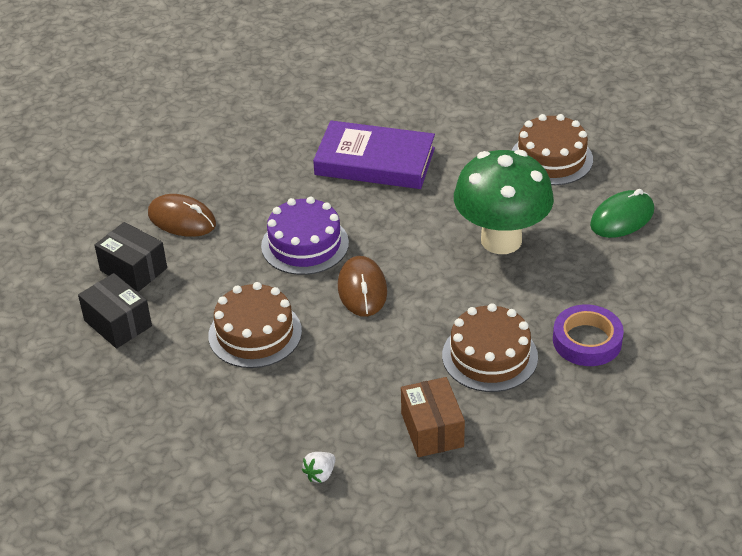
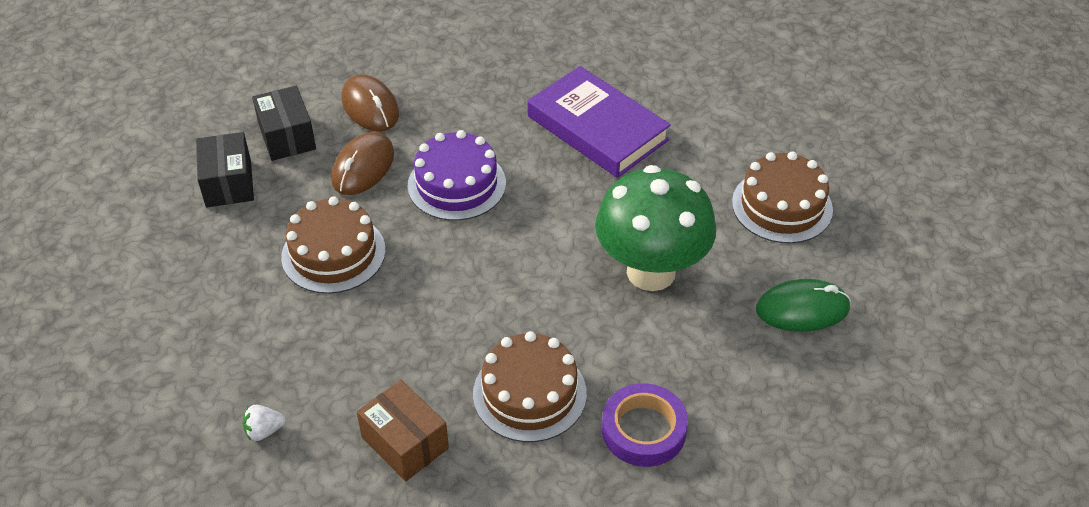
camera: 30 degrees right, 5 degrees up
brown mouse [338,256,387,317] -> brown mouse moved to [331,132,394,195]
brown box [401,377,465,457] -> brown box turned 60 degrees counterclockwise [357,380,449,481]

